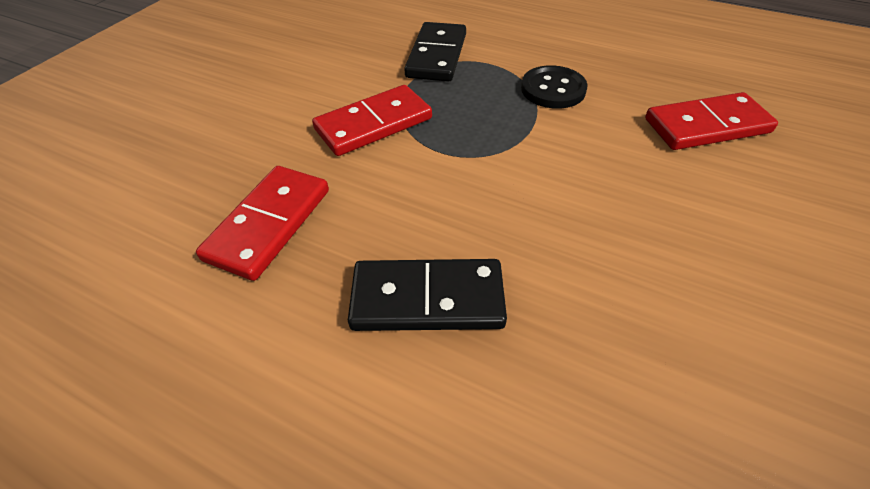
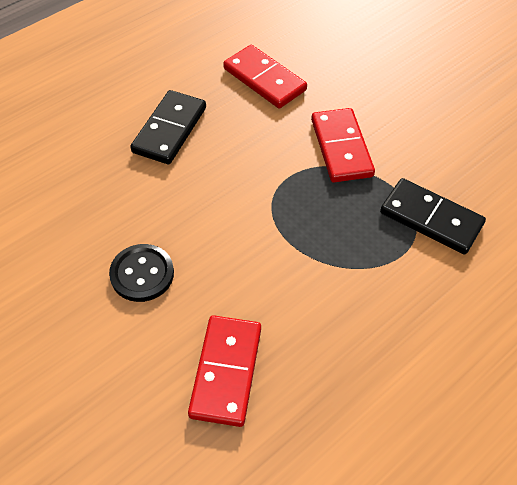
camera: 110 degrees right, 5 degrees up
black button [521,65,588,108] -> black button moved to [109,244,174,302]

